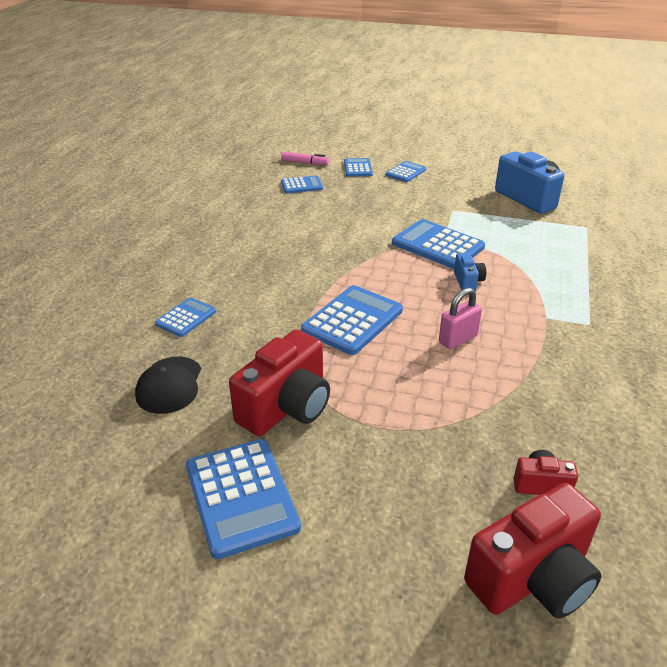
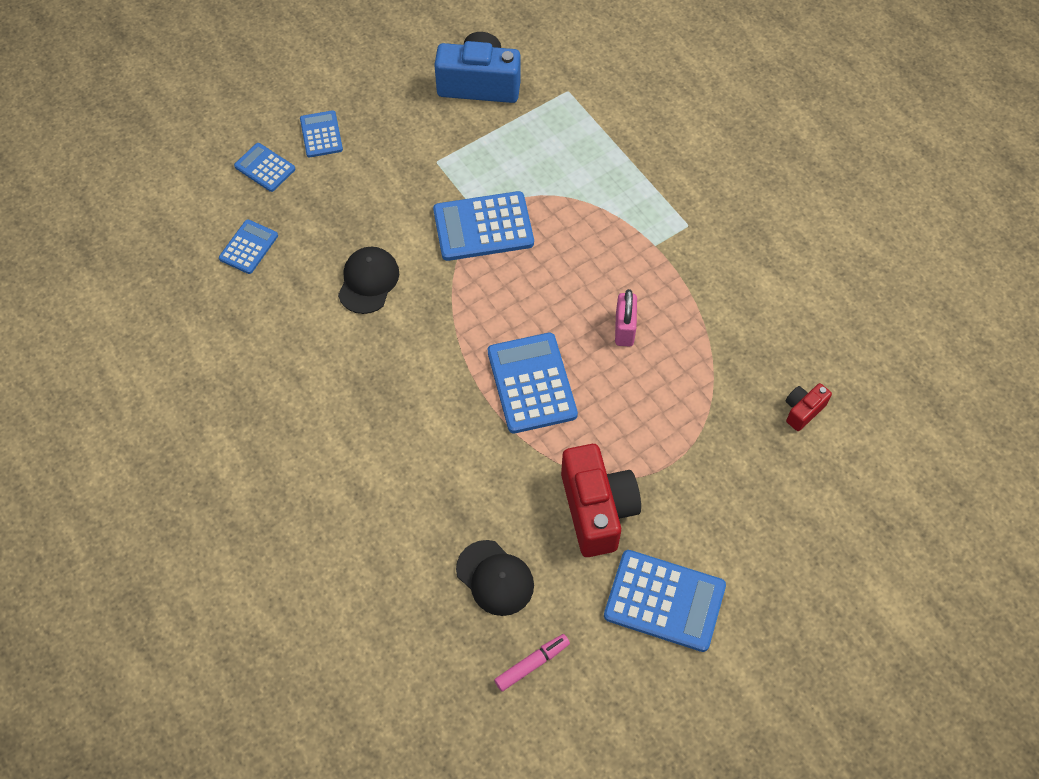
camera: 50 degrees left, 25 degrees up
blue calculator [155,297,216,337] -> none
pink marker [281,152,329,165] -> pink marker moved to [494,634,570,691]
blue camera [454,253,486,291] -> none
red camera [464,483,602,619] -> none
none -> black cap [338,247,399,314]

